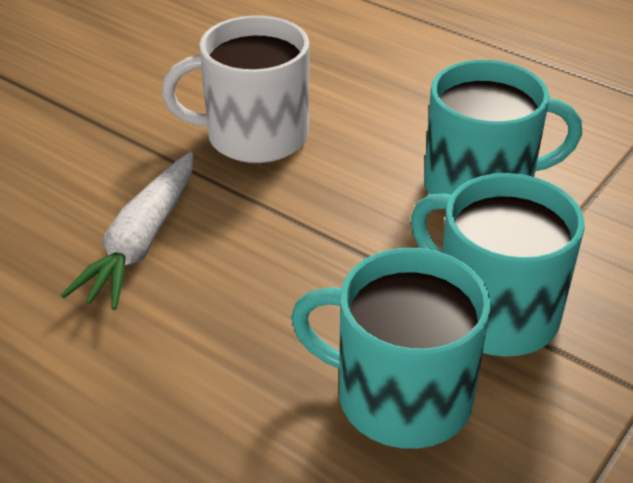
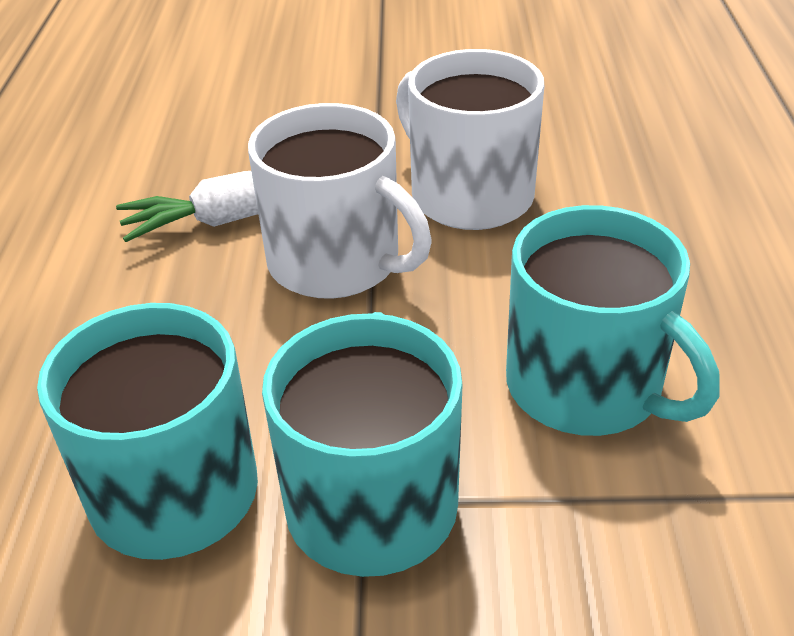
camera: 55 degrees right, 0 degrees up
none -> white mug [248,103,432,299]

